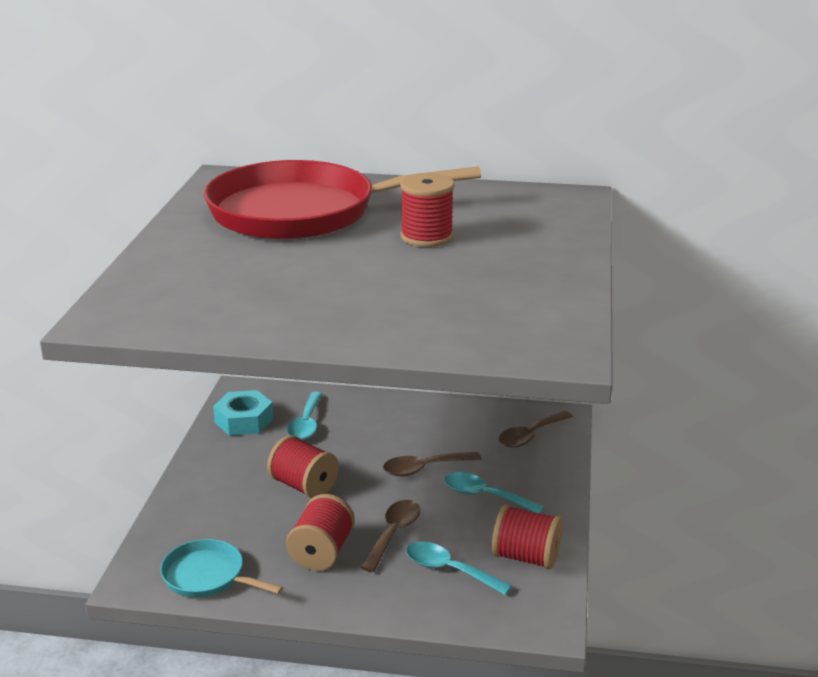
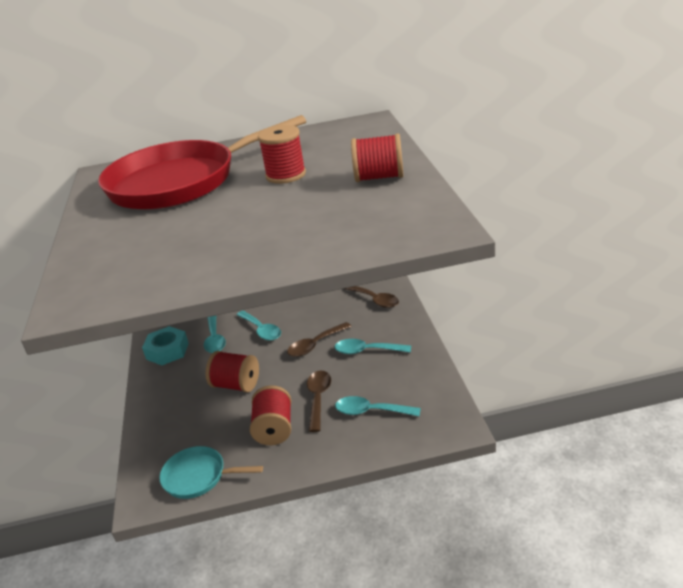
camera: 15 degrees left, 5 degrees up
red spool [492,504,563,570] -> red spool moved to [351,134,403,182]
brown spoon [498,411,573,448] -> brown spoon turned 75 degrees counterclockwise [344,286,399,308]
none -> turquoise spoon [236,311,281,341]

